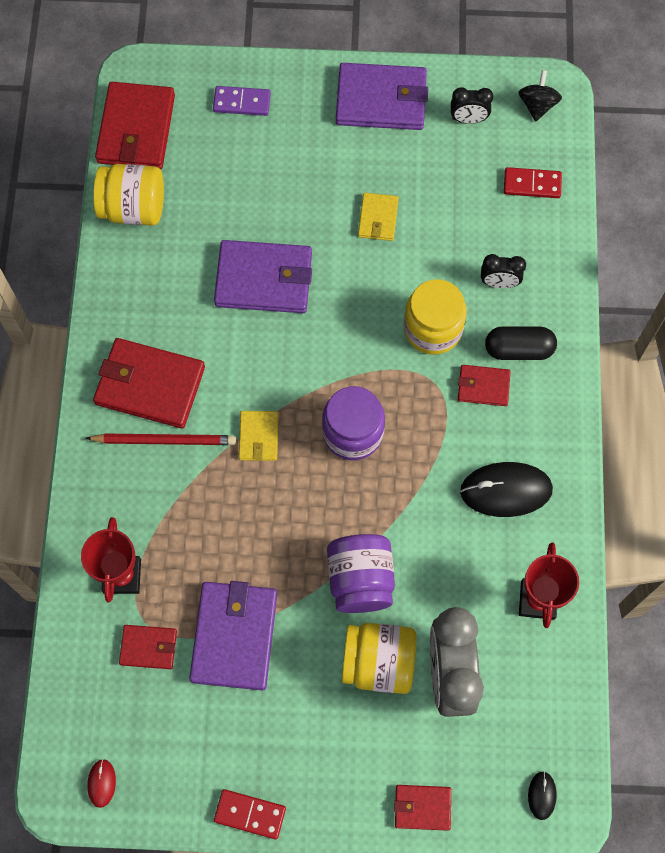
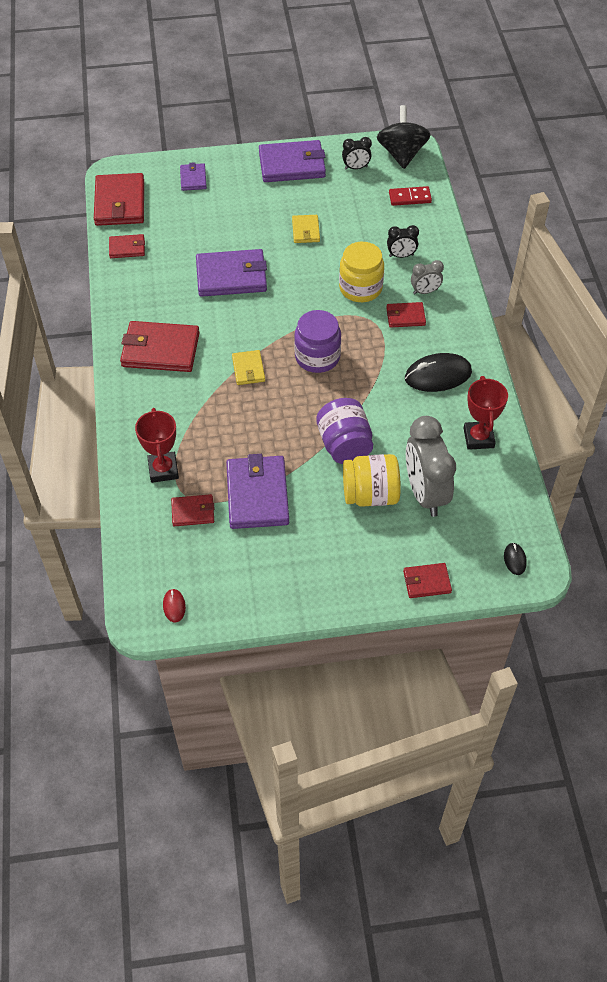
camera: 10 degrees left, 15 degrees down
red pencil [85,433,236,445] -> none
yellow jar [93,164,164,226] -> red wallet [109,234,145,258]
purple domino [213,86,271,116] -> purple wallet [180,162,207,191]
red domino [214,789,286,839] -> none
black capsule [485,327,557,360] -> grey clock [411,260,444,294]
black spinning top [518,70,562,122] -> black spinning top [377,105,431,169], size x1.72

